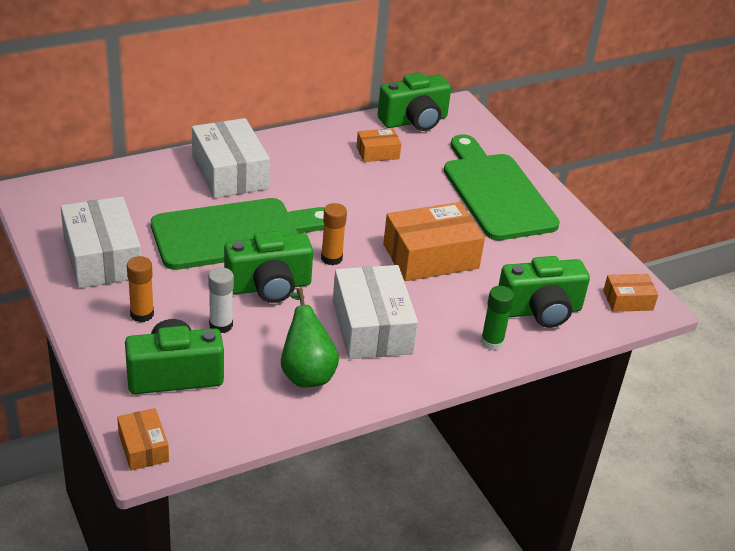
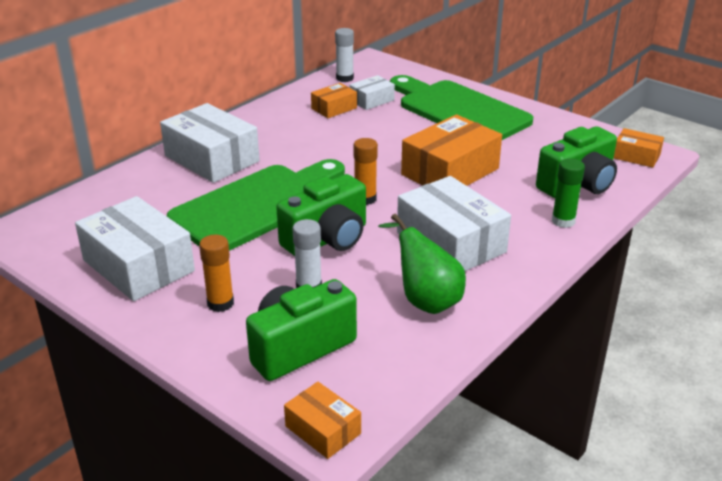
camera: 20 degrees left, 5 degrees down
green camera [378,73,451,131] -> white glue stick [335,28,354,82]
orange box [603,274,658,312] -> orange box turned 60 degrees clockwise [614,128,664,168]
none -> white box [349,75,395,110]

